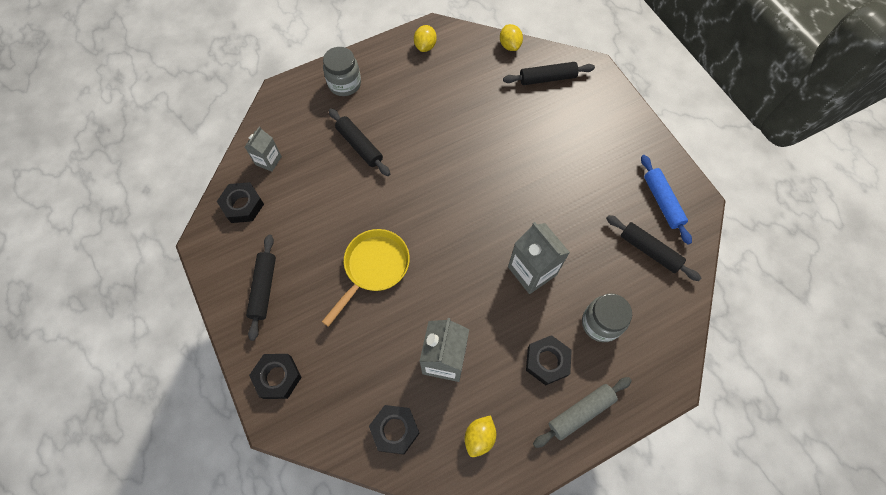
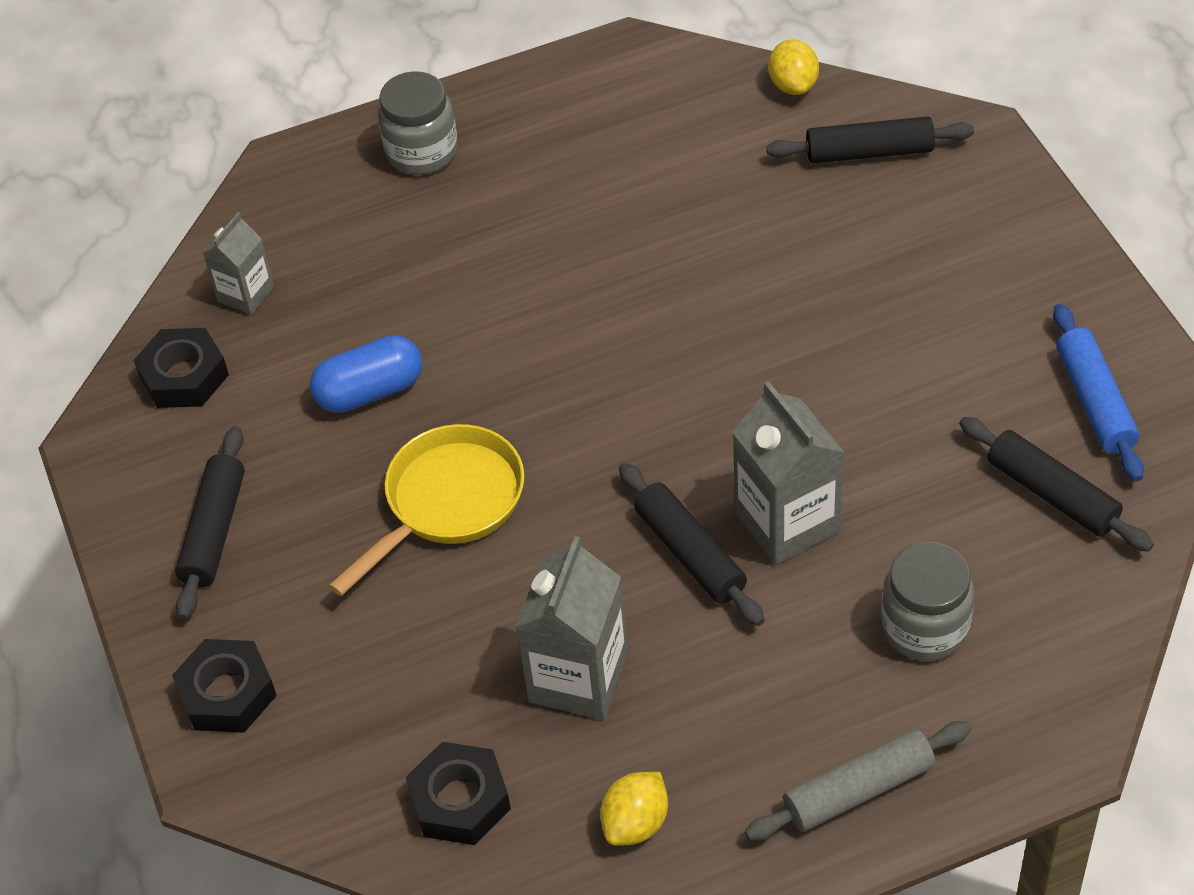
camera: 10 degrees right, 15 degrees down
black rolling pin [329,108,390,176] -> black rolling pin moved to [619,463,765,626]
yellow lemon [414,25,437,52] -> none
black nut [526,335,572,385] -> none
none -> blue capsule [310,335,422,413]

